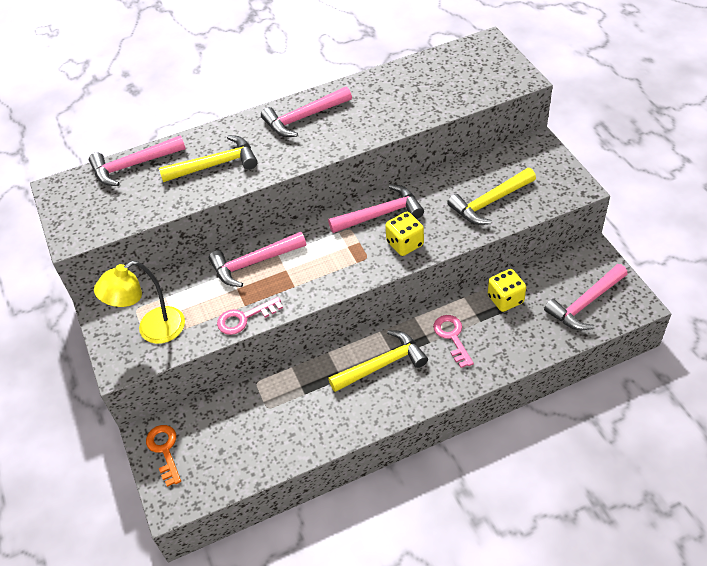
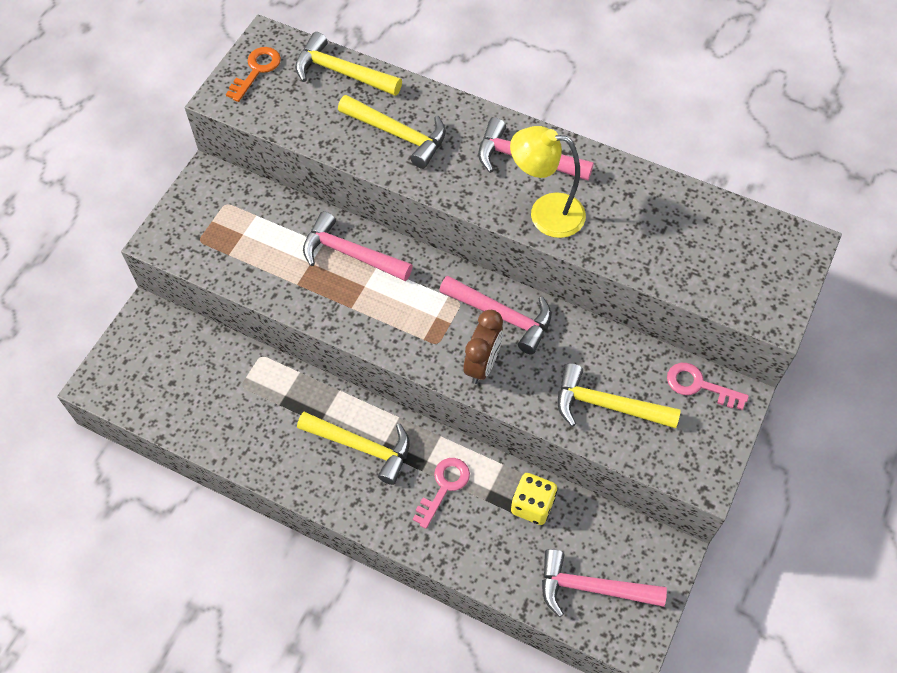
camera: 45 degrees right, 10 degrees up
pink hammer [89,135,186,186] -> yellow hammer [295,32,402,96]
yellow lamp [94,261,185,344] -> yellow lamp moved to [510,126,586,238]
orange key [146,425,181,487] -> orange key moved to [226,47,281,102]
pink key [217,297,283,335] -> pink key moved to [667,363,749,410]
yellow dice [385,212,424,256] -> brown clock [464,310,503,384]

